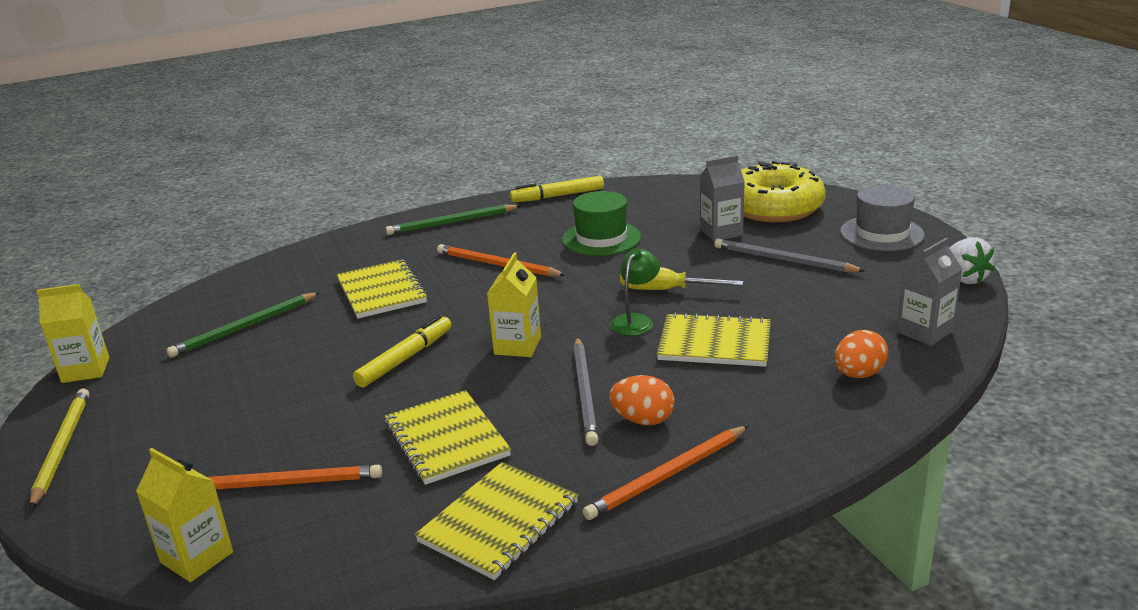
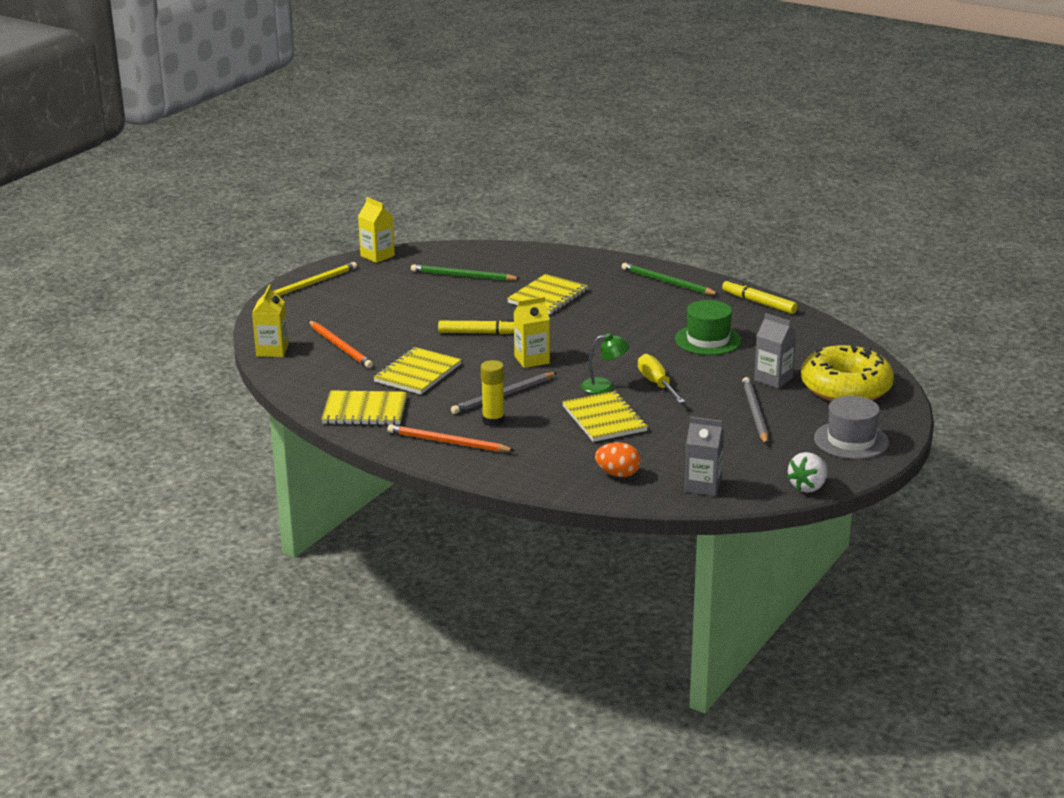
camera: 55 degrees right, 0 degrees up
orange pencil [437,244,565,276] -> none
orange egg [609,375,675,425] -> yellow glue stick [481,360,505,426]

